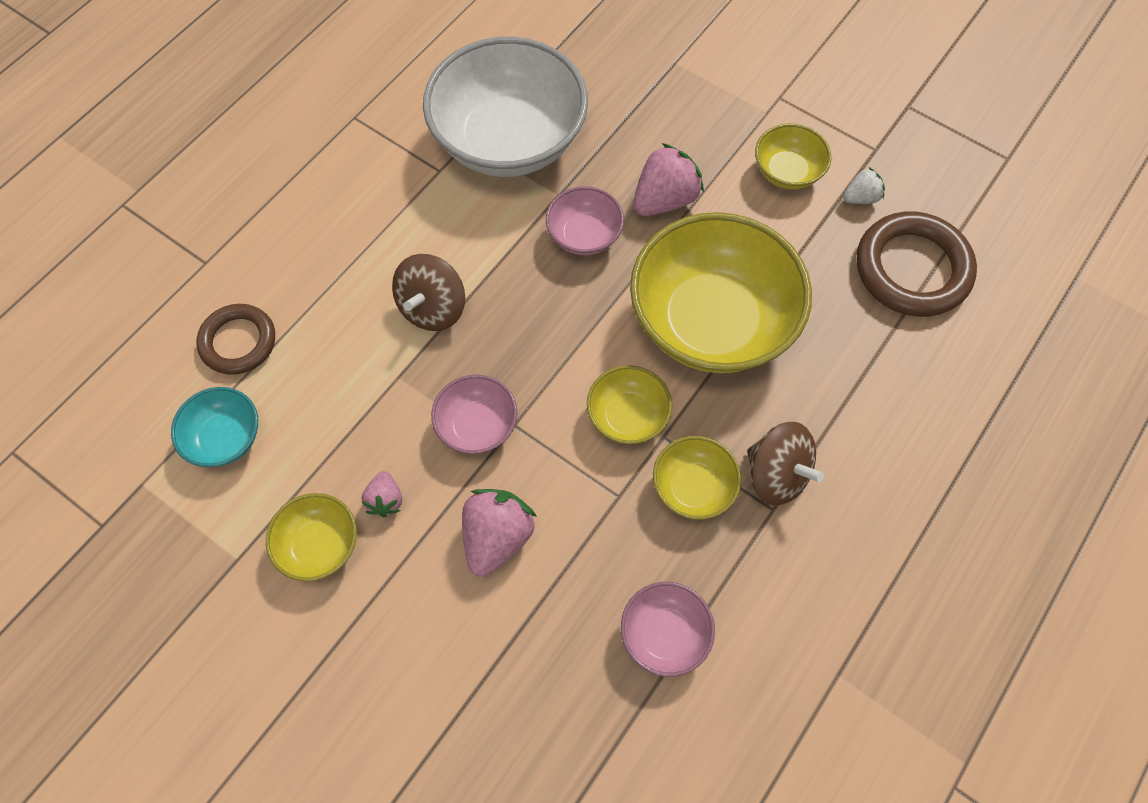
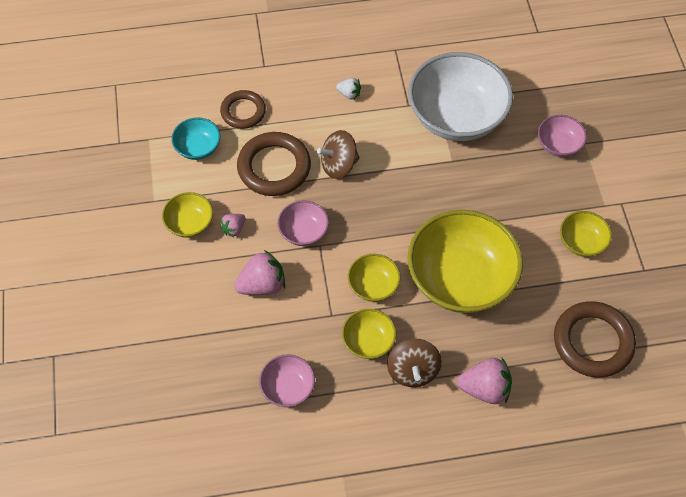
camera: 45 degrees right, 5 degrees down
pink bowl [546,186,624,255] -> pink bowl moved to [538,115,587,157]
pink strawberry [633,143,704,216] -> pink strawberry moved to [457,358,512,404]
white strawberry [843,167,885,204] -> white strawberry moved to [336,78,361,99]
none -> brown ring [237,132,311,196]

